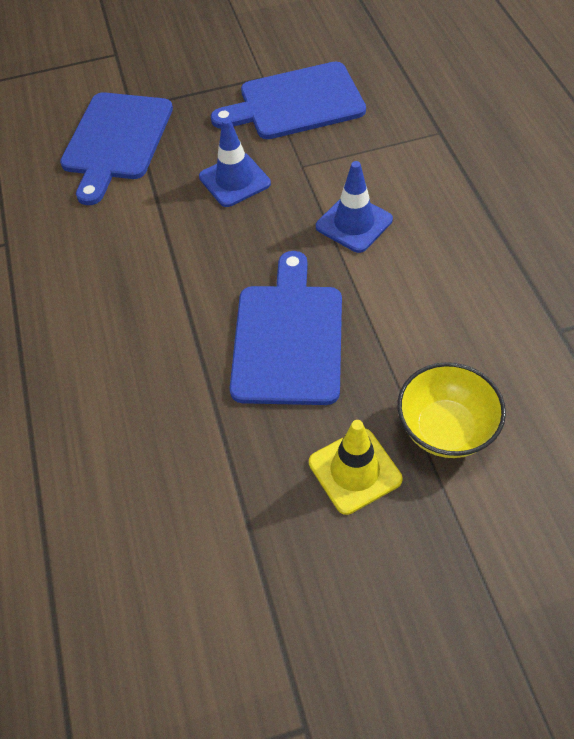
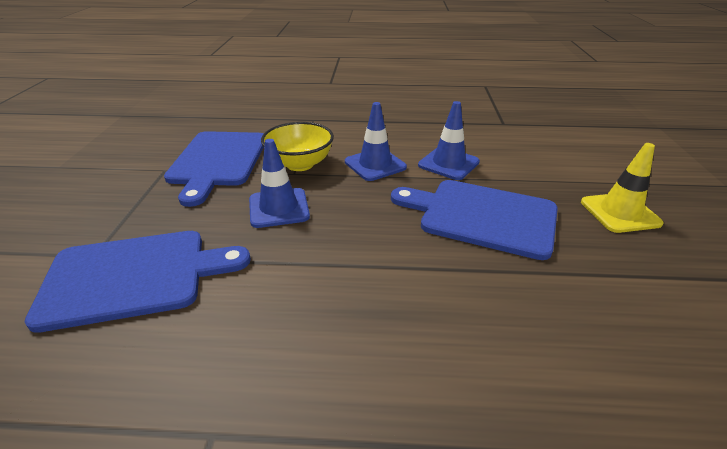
camera: 75 degrees left, 20 degrees down
blue cutting board [60,92,173,205] -> blue cutting board turned 45 degrees counterclockwise [25,231,251,333]
yellow bowl [397,362,506,458] -> yellow bowl moved to [261,122,334,171]
none -> blue traffic cone [418,101,480,180]

